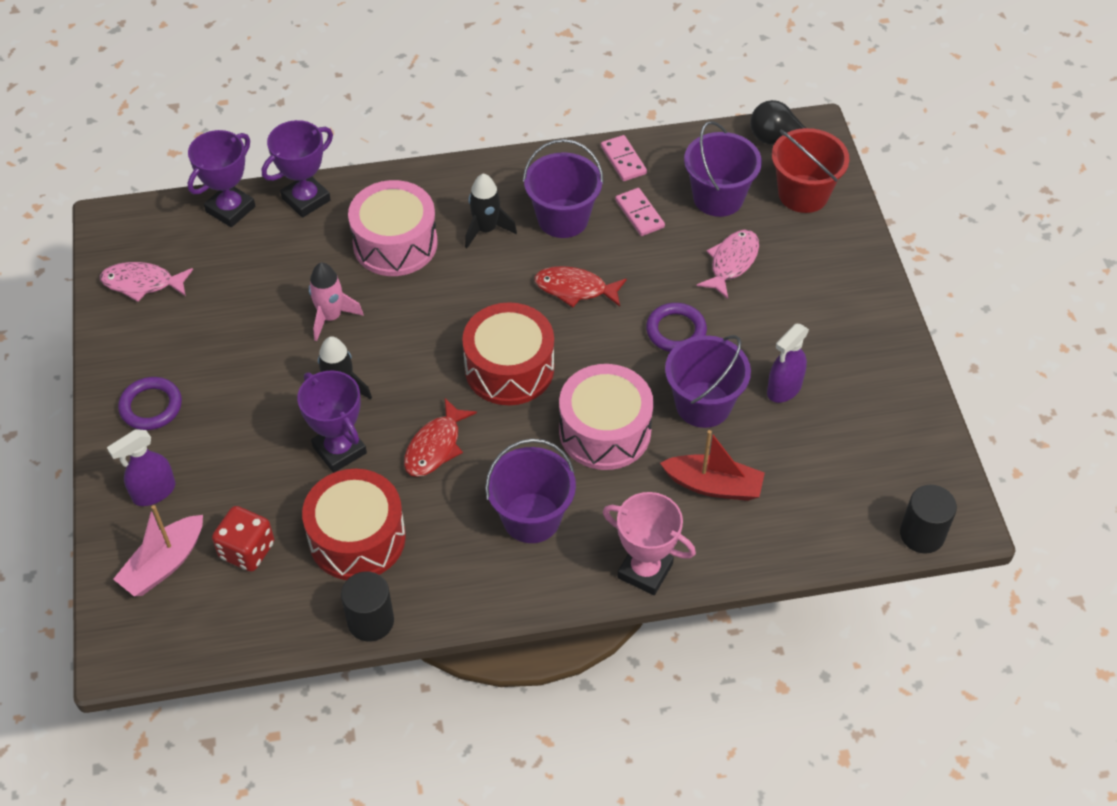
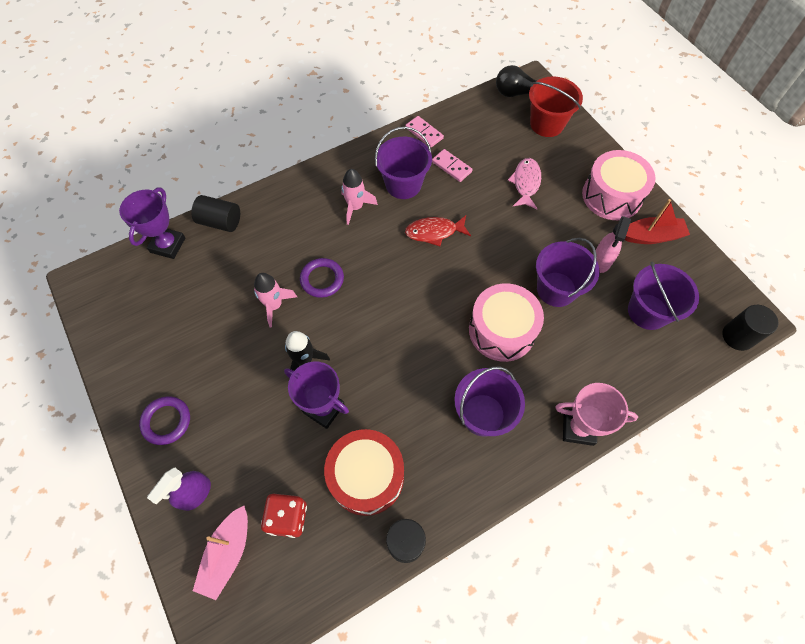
camera: 20 degrees left, 10 degrees up
pink fish [100,262,193,302] -> none
purple trophy [262,120,333,218] -> black cylinder [191,195,240,232]
pink drum [348,180,438,276] -> pink drum moved to [582,150,655,220]
red fish [404,398,477,477] -> none
red drum [462,302,554,405] -> none
black rocket [465,173,517,248] -> pink rocket [341,169,378,225]
purple ring [646,303,707,352] -> purple ring moved to [300,258,344,298]
red boat [660,430,765,501] -> red boat moved to [625,199,690,244]
purple bucket [684,121,762,217] -> purple bucket moved to [628,262,699,330]
purple spray bottle [767,324,809,403] -> pink spray bottle [593,216,631,273]

